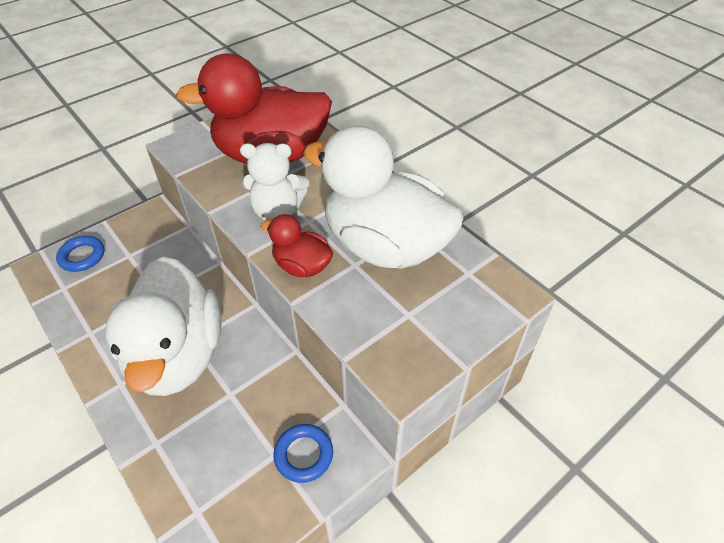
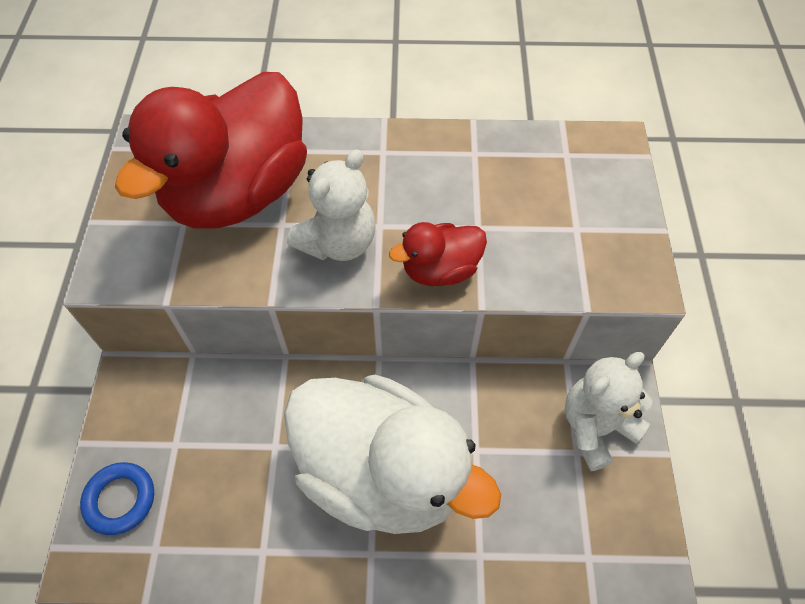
camera: 50 degrees left, 10 degrees up
blue ring [273,424,333,483] -> white teddy bear [565,352,652,471]
white duck [303,125,464,269] -> none

